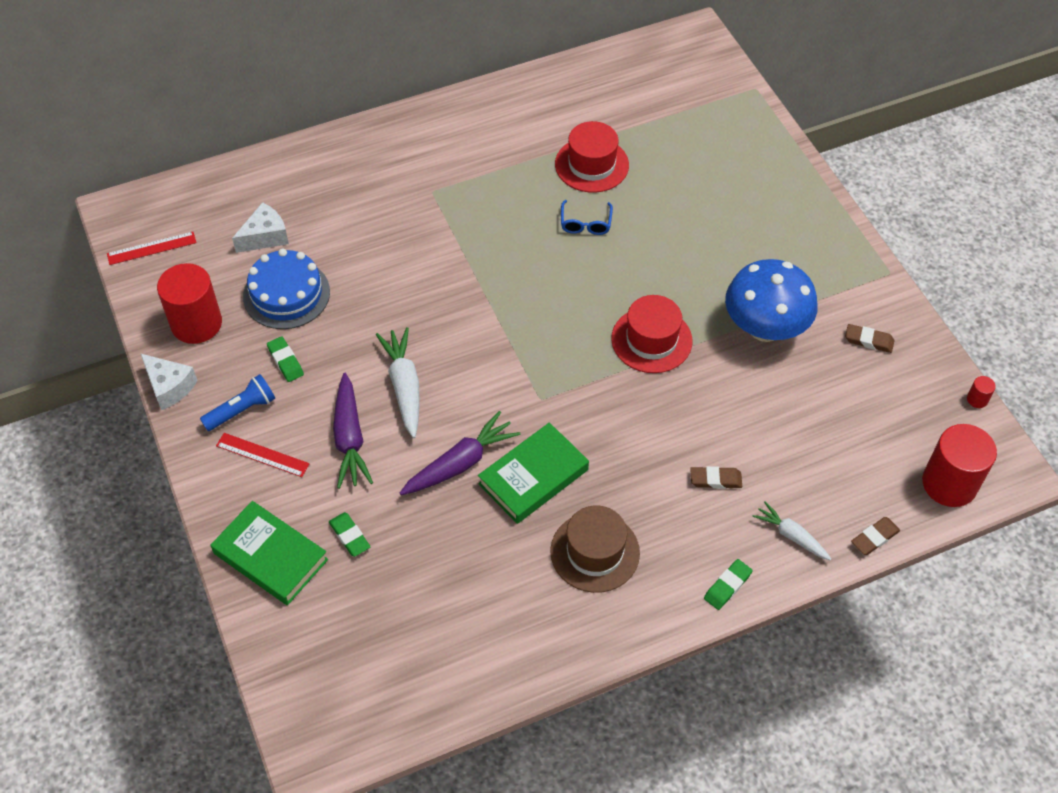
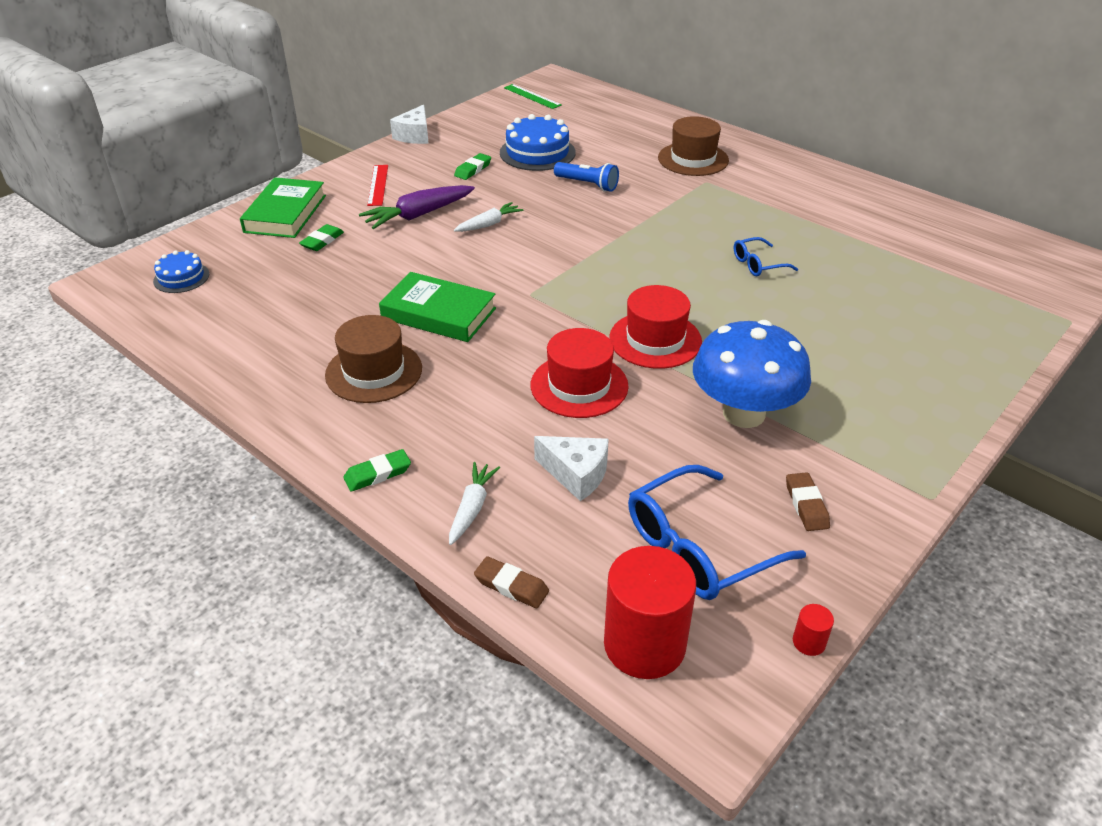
camera: 65 degrees right, 15 degrees down
red ruler [107,232,197,265] -> green ruler [504,84,562,109]
red cylinder [157,263,222,344] -> none
blue flashlight [200,374,275,431] -> blue flashlight moved to [554,162,619,192]
white cheese [232,202,289,253] -> white cheese moved to [534,436,609,501]
white carrot [376,327,420,438] -> white carrot [454,202,523,232], size x0.63
purple carrot [400,411,521,495] -> none
red hat [555,121,629,193] -> red hat moved to [531,328,629,418]
brown eraser [690,466,742,489] -> none
green eraser [704,559,753,610] -> green eraser turned 45 degrees counterclockwise [343,449,411,492]
none -> blue cake [153,250,209,293]
none -> blue glasses [628,465,806,600]
none -> brown hat [658,116,729,176]

